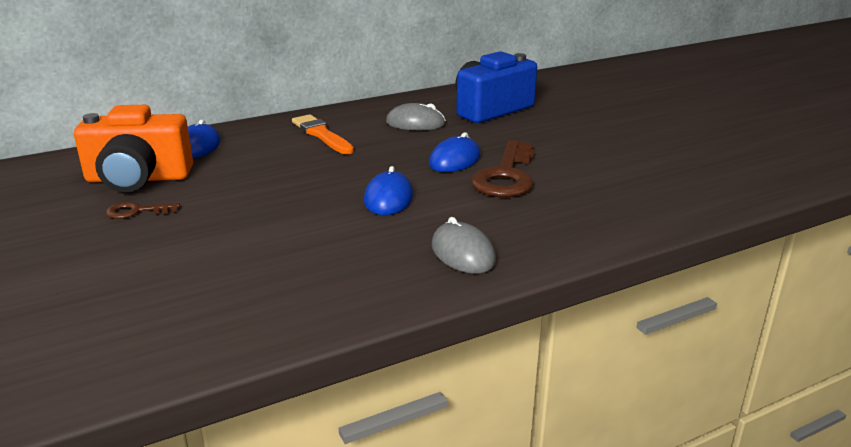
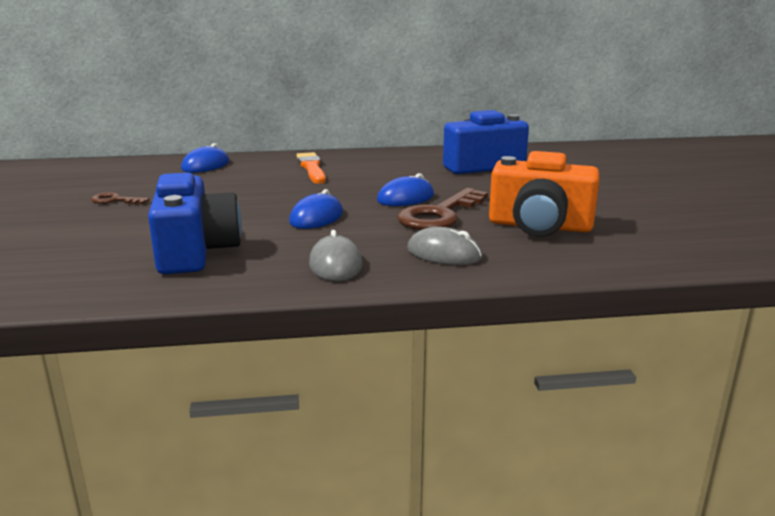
camera: 20 degrees right, 5 degrees down
orange camera [74,105,193,192] -> orange camera moved to [489,151,599,237]
grey mouse [386,103,446,130] -> grey mouse moved to [407,227,482,265]
none -> blue camera [148,173,242,274]

